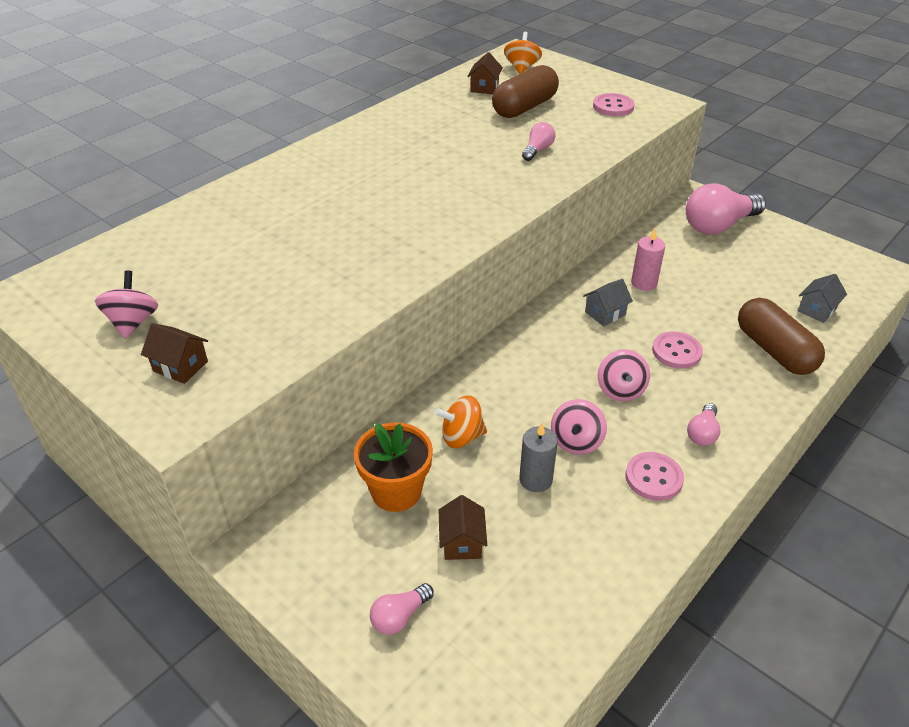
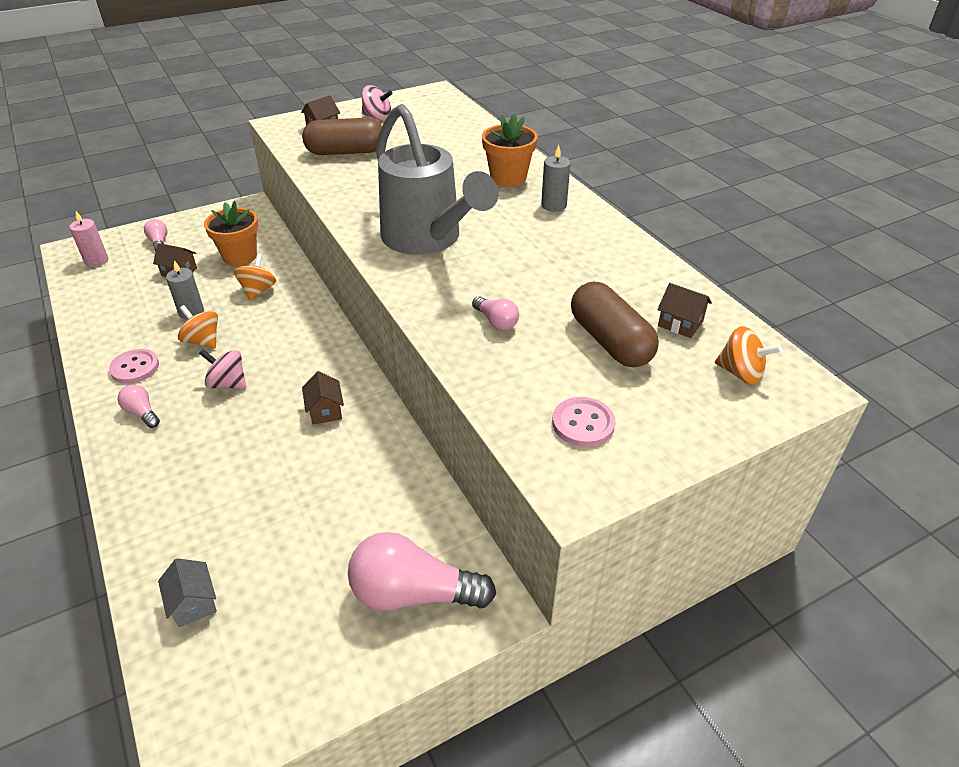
camera: 110 degrees right, 0 degrees up
pink spinning top [551,399,607,455] -> orange spinning top [178,305,218,349]
grey house [583,279,633,326] -> brown house [302,371,344,425]
pink candle [631,229,665,291] -> pink candle moved to [69,211,108,267]
pink button [652,331,703,369] -> none
pink light bulb [686,183,766,235] -> pink light bulb turned 75 degrees counterclockwise [348,532,496,611]
brown capsule [738,298,825,375] -> brown capsule moved to [302,118,382,155]
none -> grey watering can [376,104,498,255]
none -> orange flower pot [482,113,538,187]
none -> grey candle [541,145,571,212]

